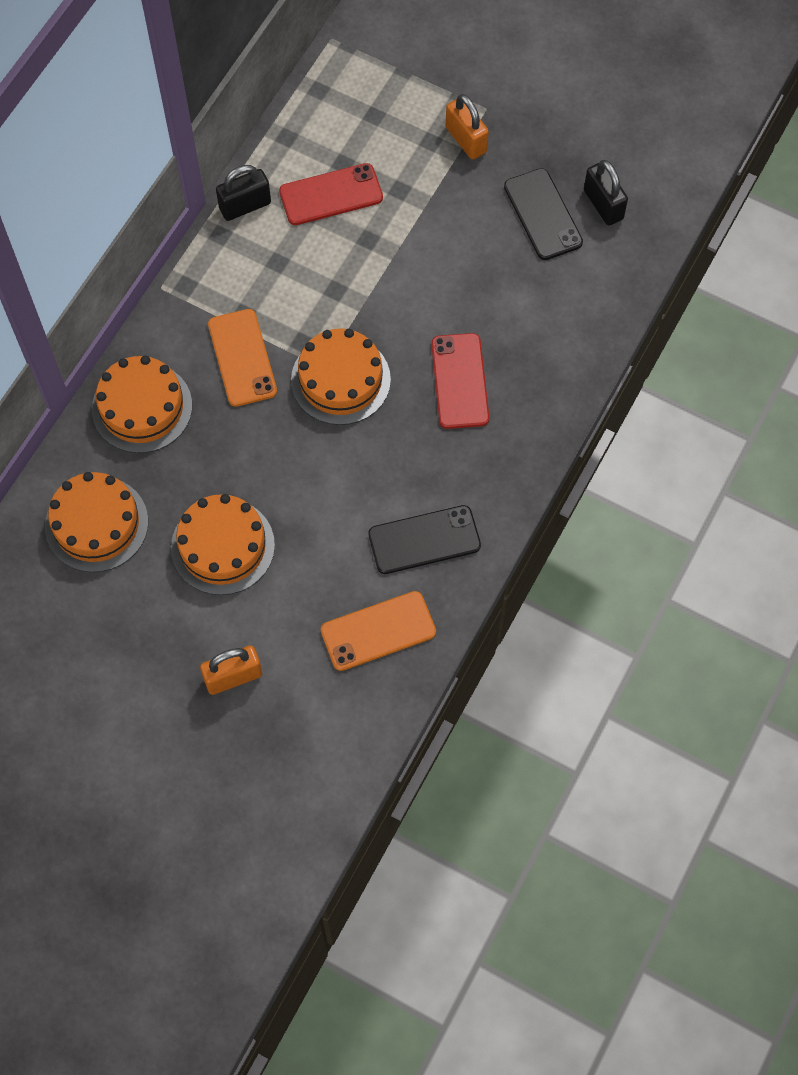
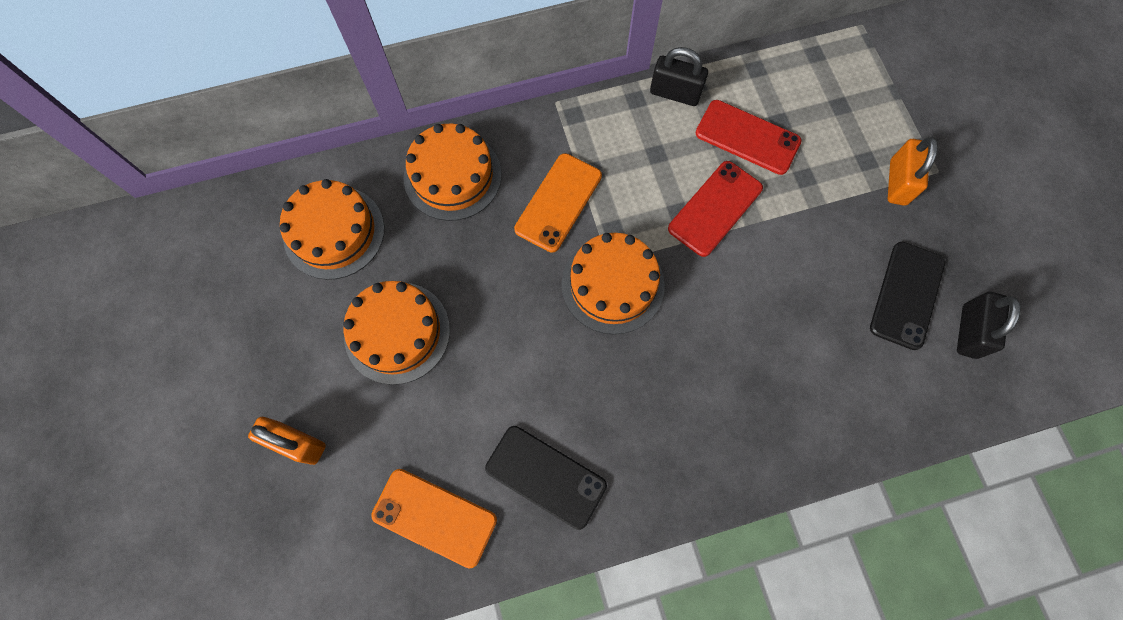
camera: 45 degrees right, 5 degrees up
red phone [431,333,489,429] -> red phone moved to [668,161,763,257]

